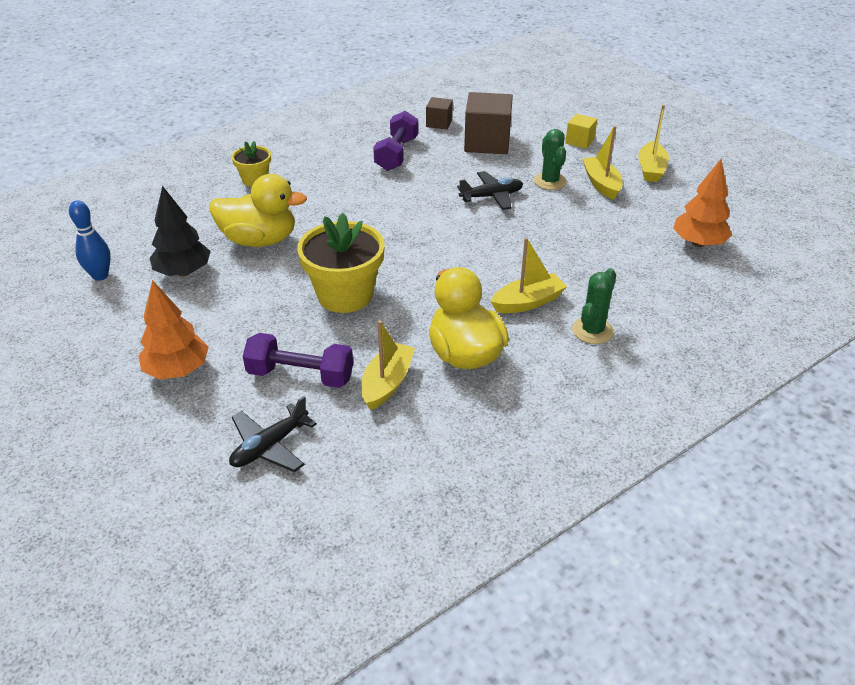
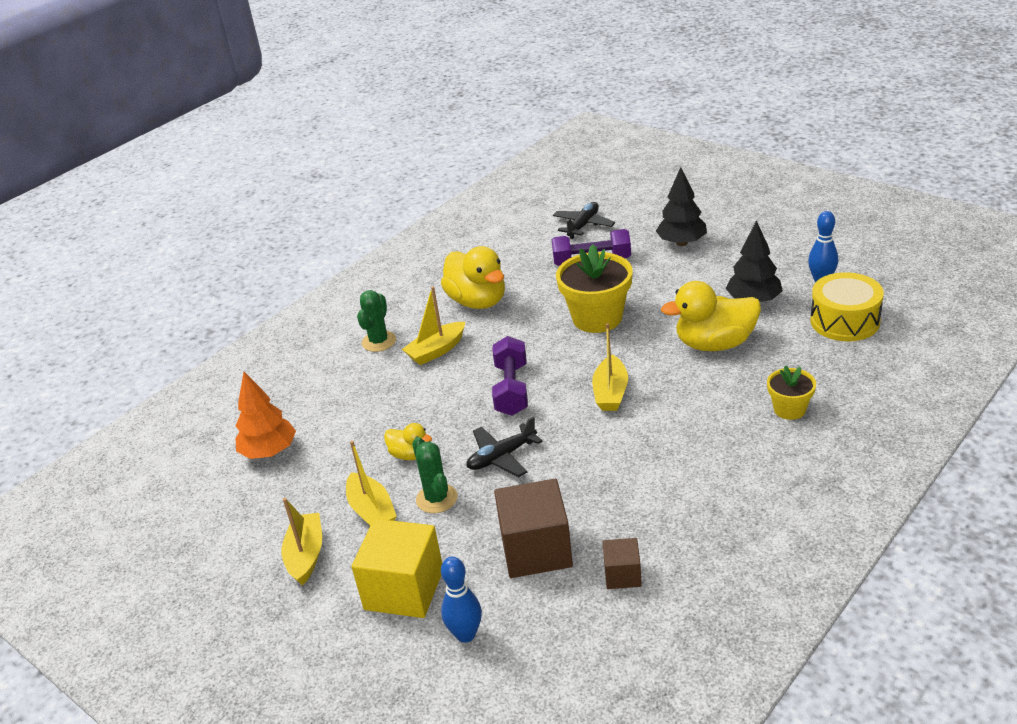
camera: 170 degrees right, 5 degrees down
orange tree [139,280,209,379] -> black tree [656,167,707,246]
yellow boat [361,320,415,410] -> yellow boat moved to [592,323,628,411]
purple dumbbell [373,111,418,171] -> purple dumbbell moved to [492,336,528,416]
yellow cube [565,114,597,149] -> yellow cube [352,519,442,618], size x1.90
none -> yellow duck [384,423,432,460]
none -> blue bowling pin [441,556,482,643]
none -> yellow drum [810,272,884,341]

